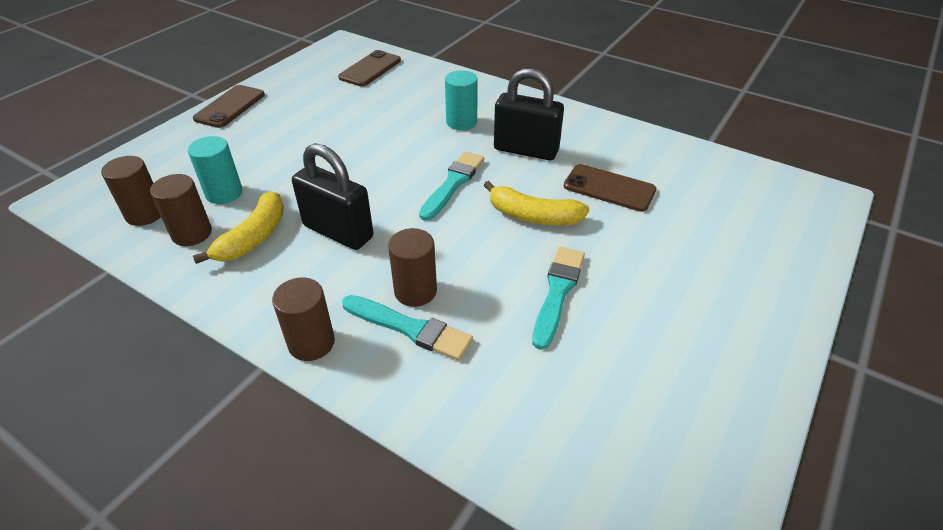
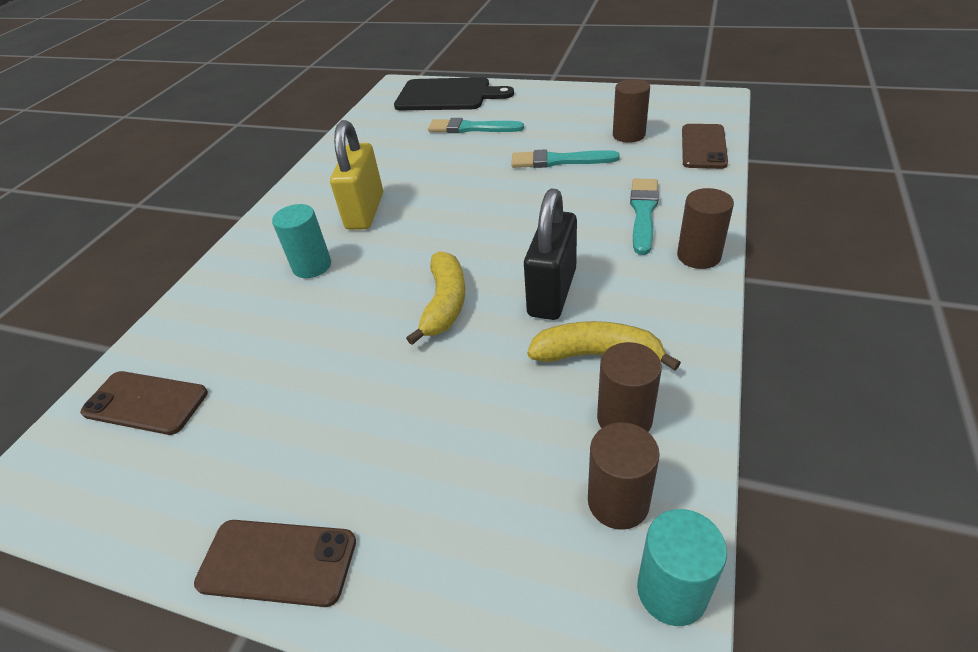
camera: 100 degrees left, 0 degrees up
turquoise cylinder [188,136,242,204] -> turquoise cylinder moved to [637,509,727,626]
brown cylinder [388,228,437,307] -> brown cylinder moved to [613,79,650,143]
turquoise brush [419,152,484,221] -> turquoise brush moved to [428,118,524,133]
yellow banana [483,181,589,225] -> yellow banana moved to [406,251,465,345]
black padlock [494,68,564,160] -> yellow padlock [330,120,383,230]
brown phone [564,164,656,212] -> brown phone moved to [682,124,728,169]
none -> black cutting board [394,77,514,110]

